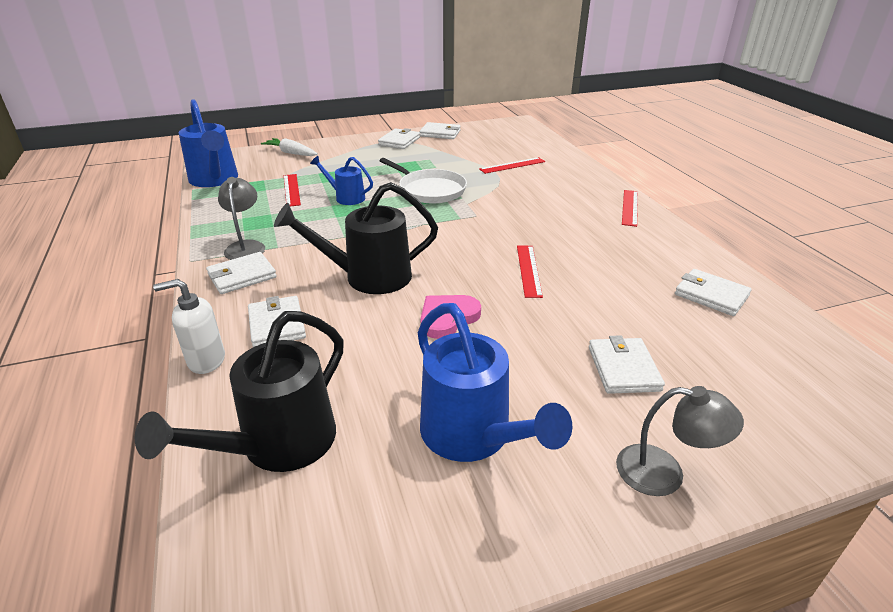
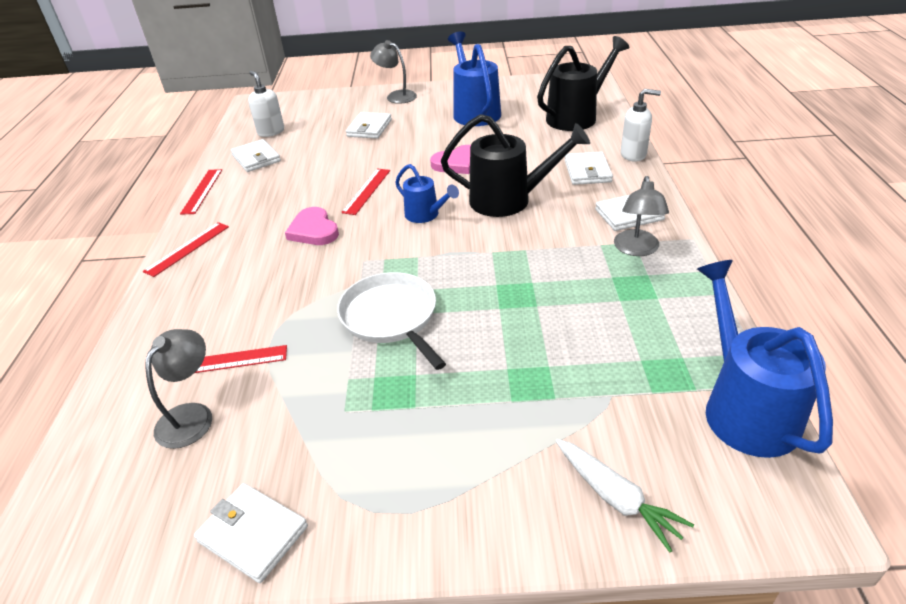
camera: 160 degrees left, 5 degrees up
red ruler [284,174,301,207] -> red ruler moved to [180,169,222,214]
blue watering can [310,156,373,205] -> blue watering can moved to [395,164,459,223]
white wallet [378,128,420,149] -> none
none -> grey lamp [145,329,212,449]
none -> white soap dispenser [248,71,284,137]
none -> pink heart [285,207,339,245]

